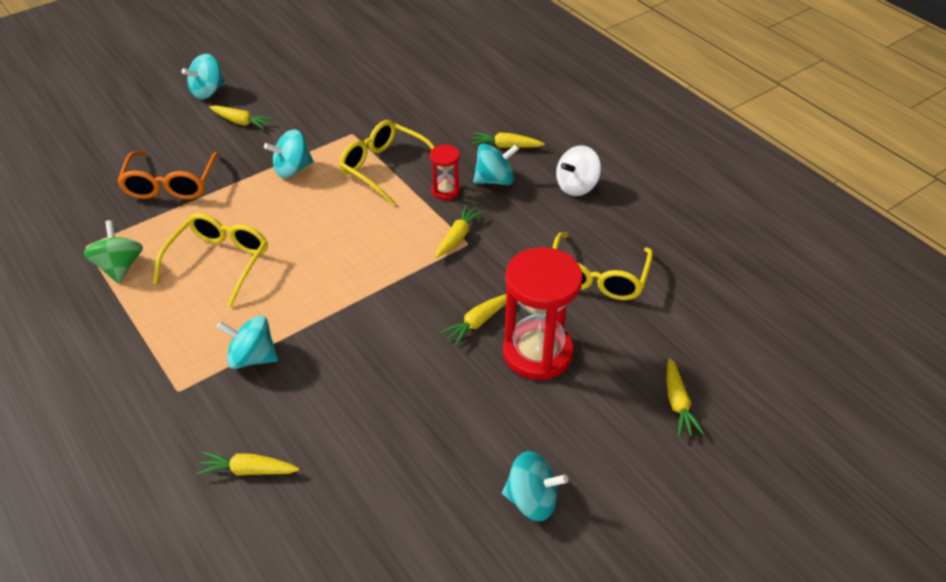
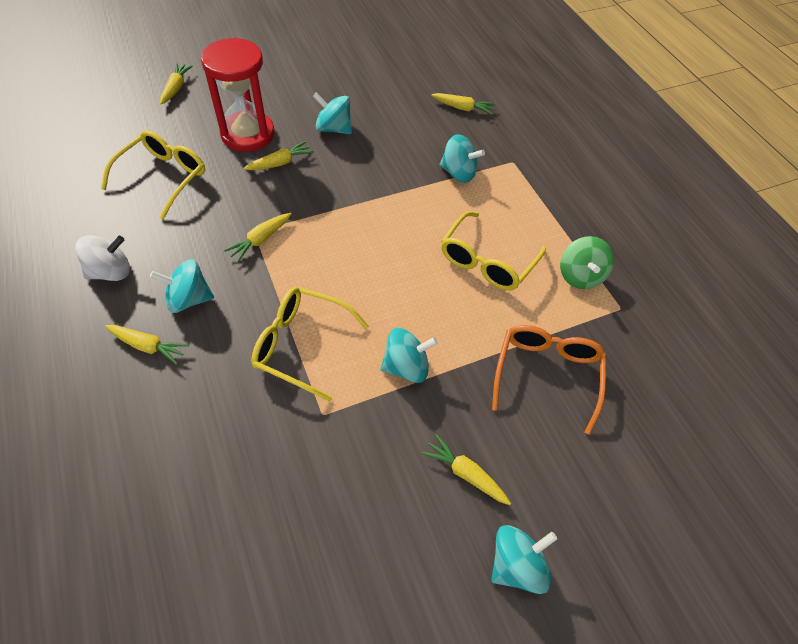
camera: 170 degrees left, 10 degrees up
yellow glasses [339,120,435,206] -> yellow glasses turned 150 degrees clockwise [251,287,369,402]
red hourglass [430,144,460,200] -> none
turquoise spinning top [502,451,568,522] -> turquoise spinning top moved to [313,92,352,134]

